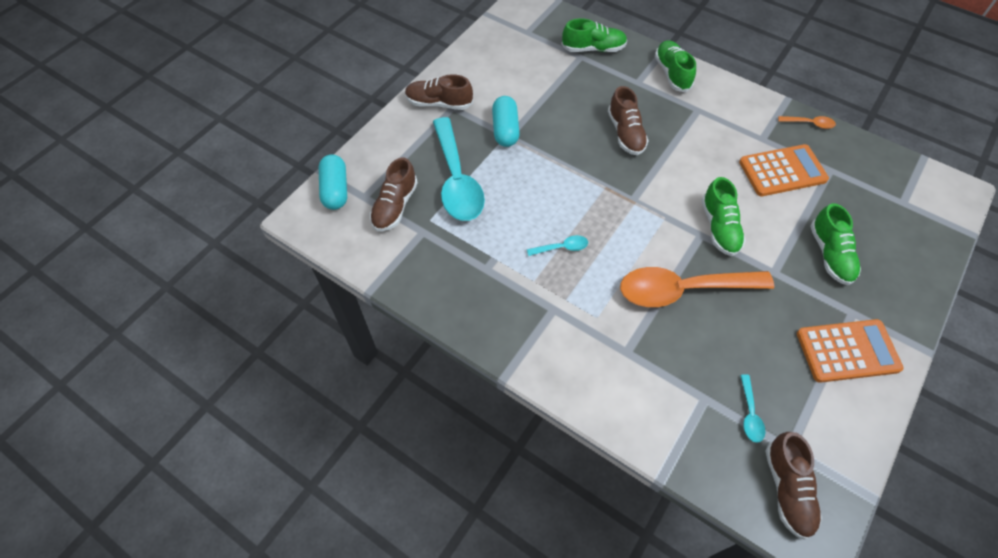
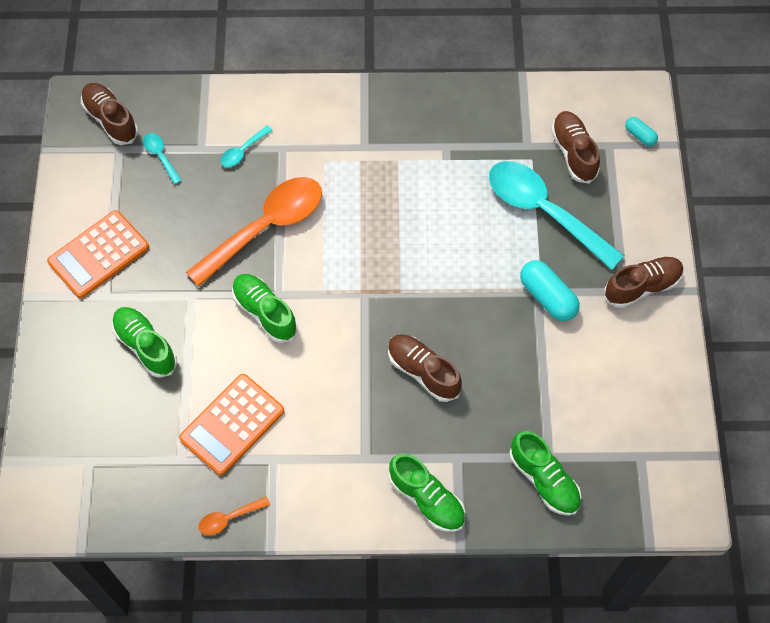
camera: 145 degrees right, 5 degrees up
turquoise capsule [319,154,347,210] -> turquoise capsule [625,117,658,146], size x0.55
turquoise spoon [527,235,588,256] -> turquoise spoon moved to [220,125,273,167]
green shoe [561,18,627,52] -> green shoe turned 90 degrees counterclockwise [509,431,581,516]

